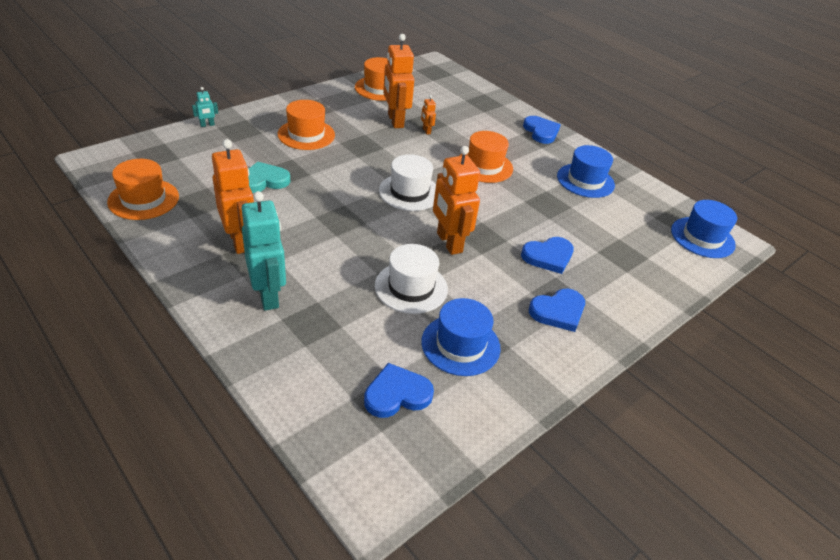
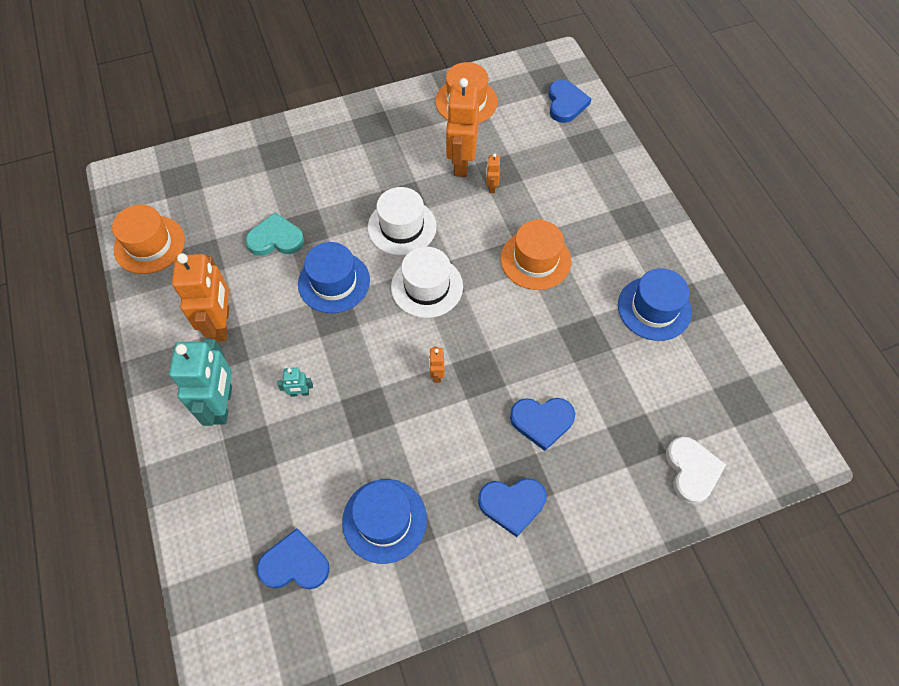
camera: 25 degrees right, 20 degrees up
turquoise robot [192,87,218,127] -> turquoise robot moved to [277,368,313,397]
orange hat [278,100,335,150] -> none
white hat [375,244,448,314] -> white hat moved to [368,187,437,256]
orange robot [433,146,480,255] -> orange robot [429,347,445,383], size x0.44
blue heart [523,116,561,144] -> blue heart moved to [548,80,591,123]
blue hat [671,200,737,258] -> blue hat moved to [298,242,370,313]
none -> white heart [666,437,726,504]

